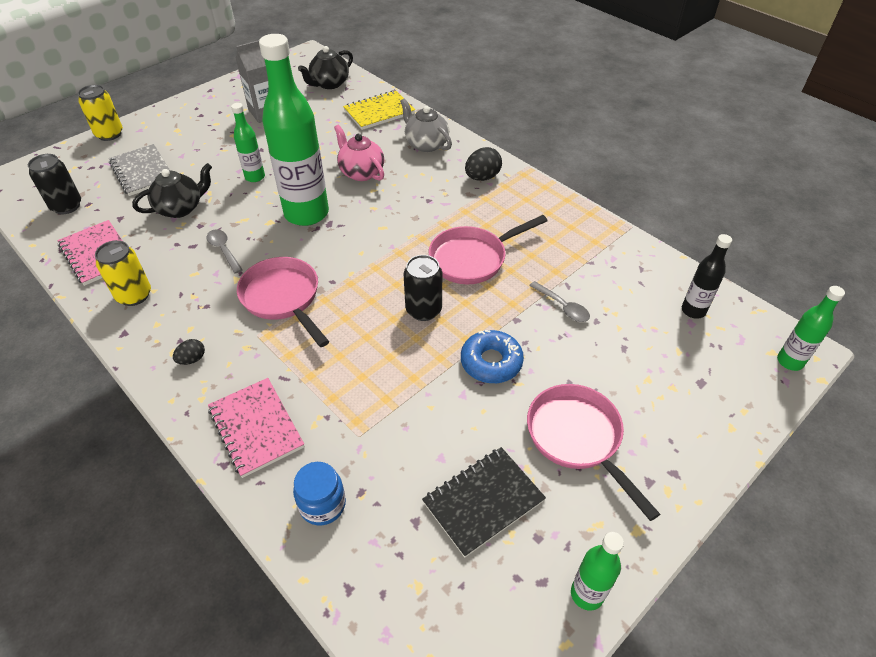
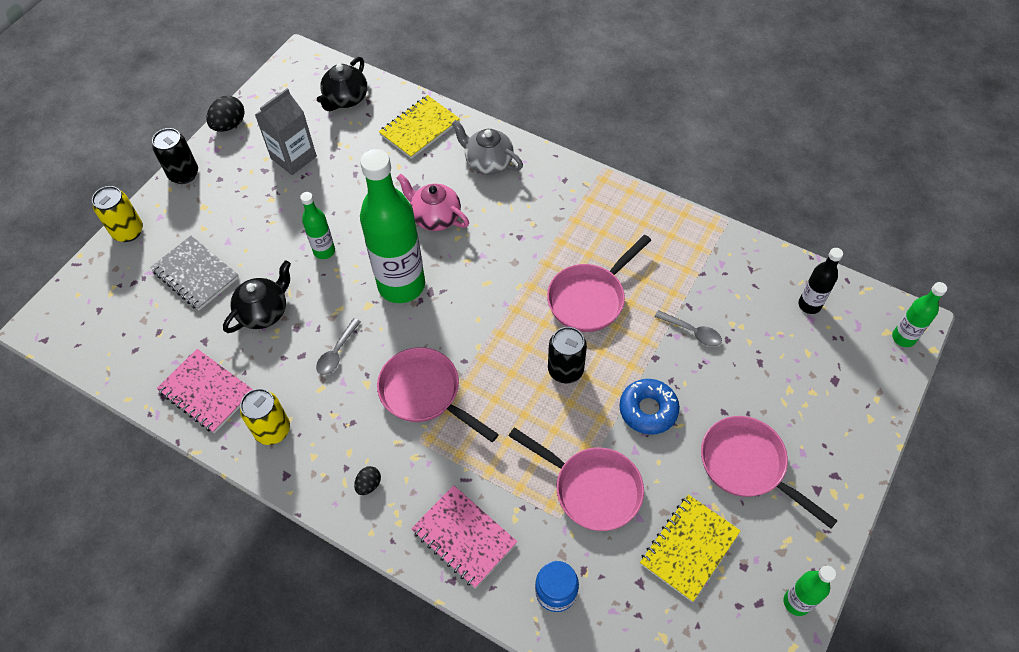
camera: 15 degrees left, 10 degrees up
black can [28,154,81,214] -> black can moved to [152,128,198,184]
grey spoon [207,229,243,274] -> grey spoon turned 105 degrees counterclockwise [316,318,361,375]
black notebook [422,447,546,558] -> yellow notebook [640,495,741,602]
black egg [465,147,502,181] -> black egg moved to [206,96,244,132]
none -> pink pan [509,427,644,531]

